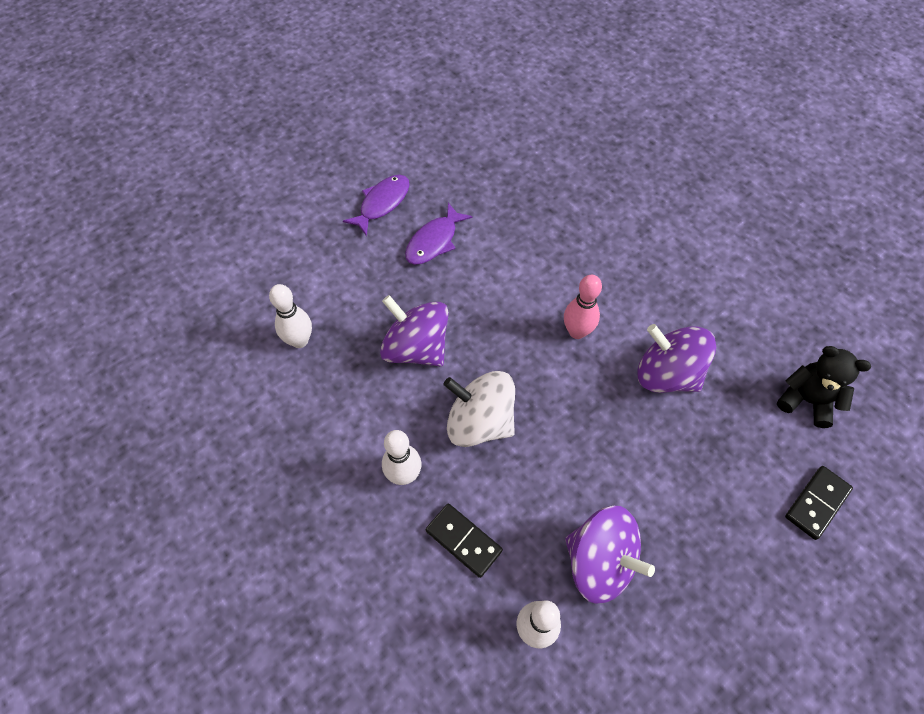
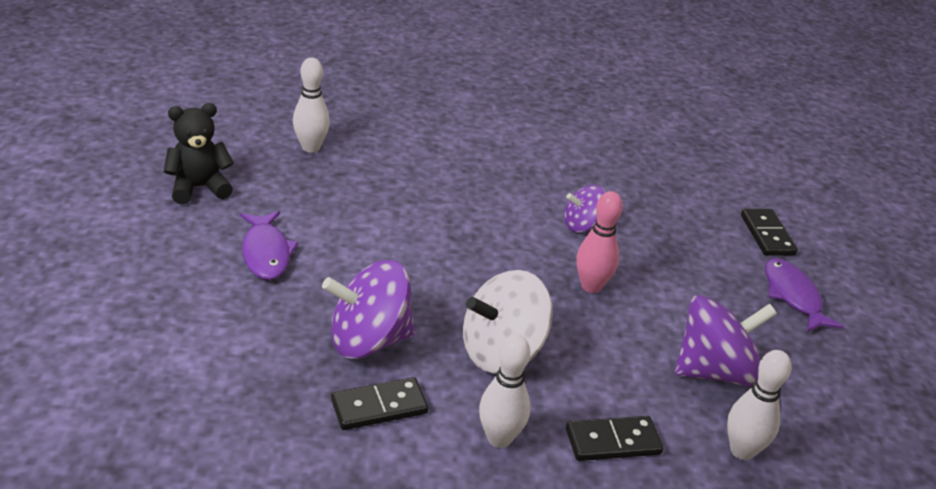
camera: 55 degrees left, 25 degrees down
white bowling pin [269,284,312,348] -> white bowling pin moved to [293,57,330,153]
purple fish [343,175,410,236] -> purple fish moved to [765,258,844,332]
pink bowling pin [564,275,602,339] -> pink bowling pin moved to [576,191,623,293]
purple spinning top [638,324,716,393] -> purple spinning top [564,185,605,232], size x0.58
black teddy bear [777,346,871,428] -> black teddy bear moved to [164,103,234,204]
none -> black domino [331,377,428,430]

